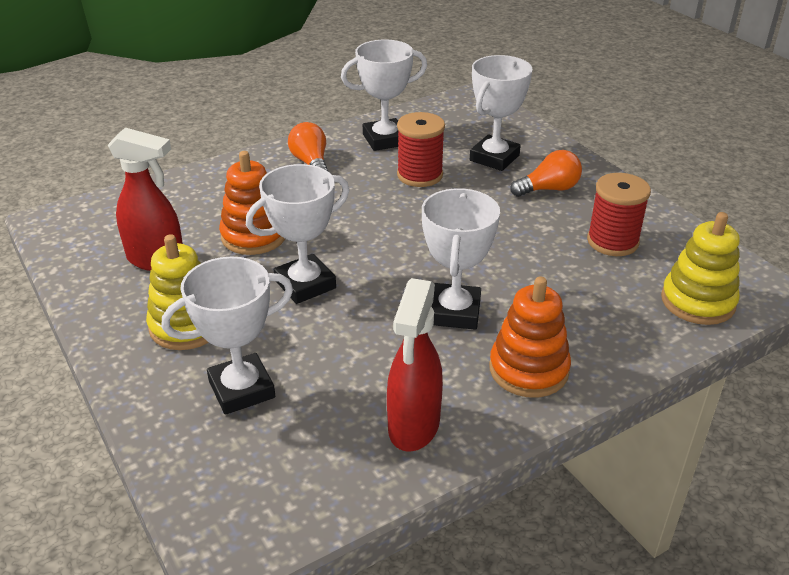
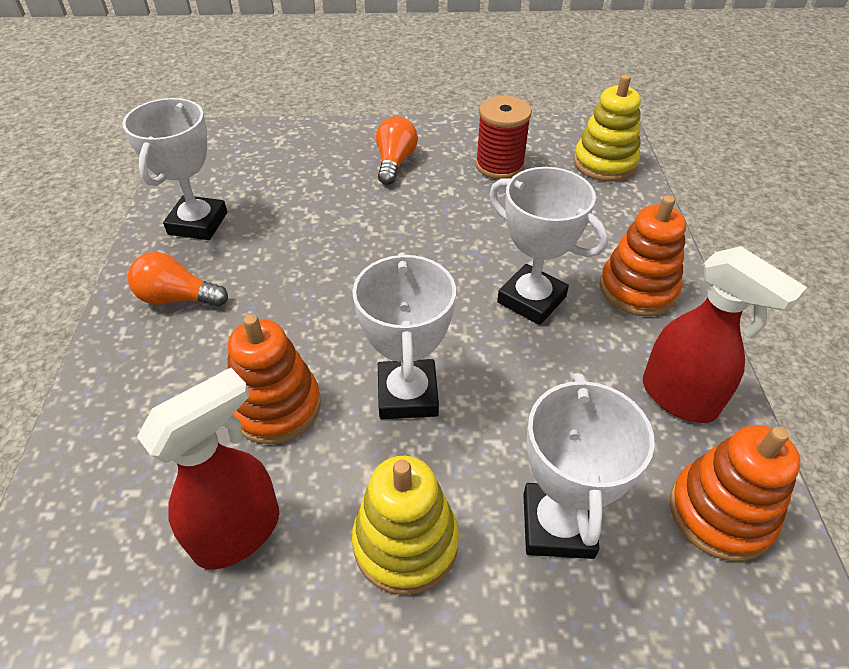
camera: 60 degrees left, 10 degrees up
red spool [397,112,445,187] -> none
white trophy [470,55,533,171] -> none
none -> orange stacking toy [670,425,801,561]

